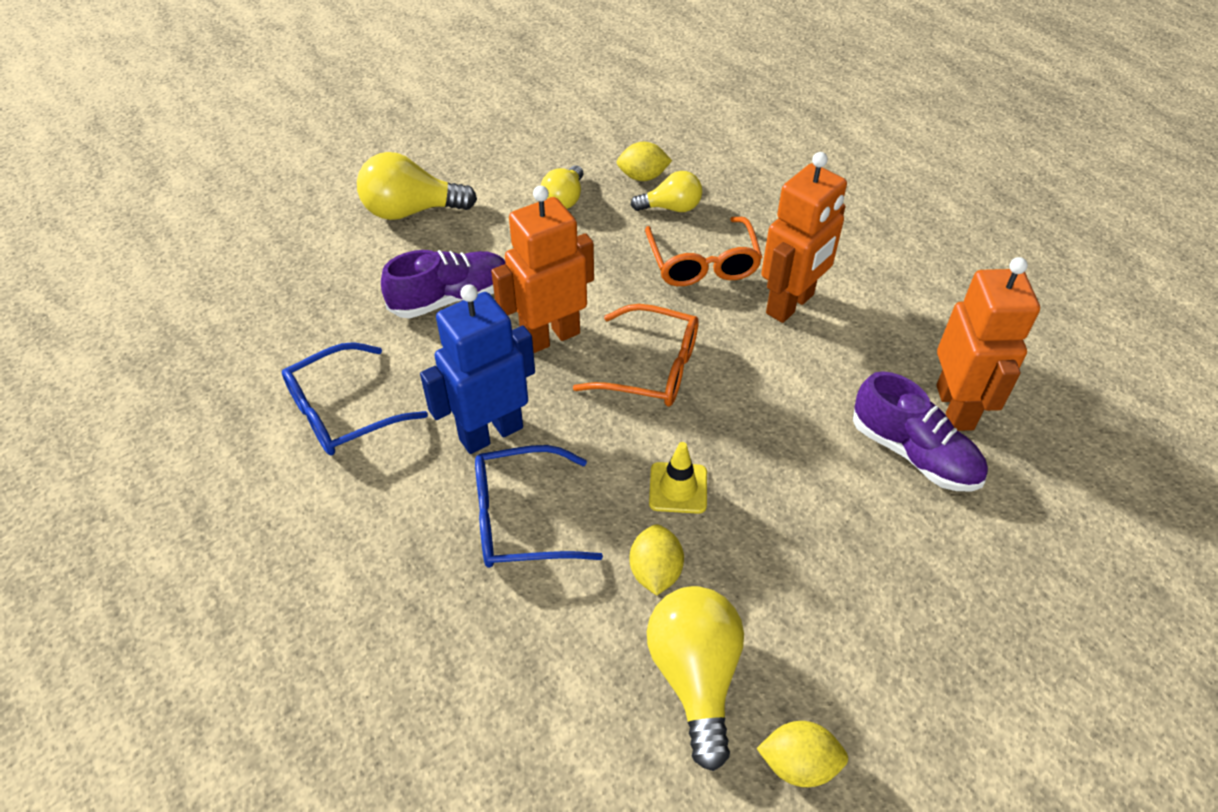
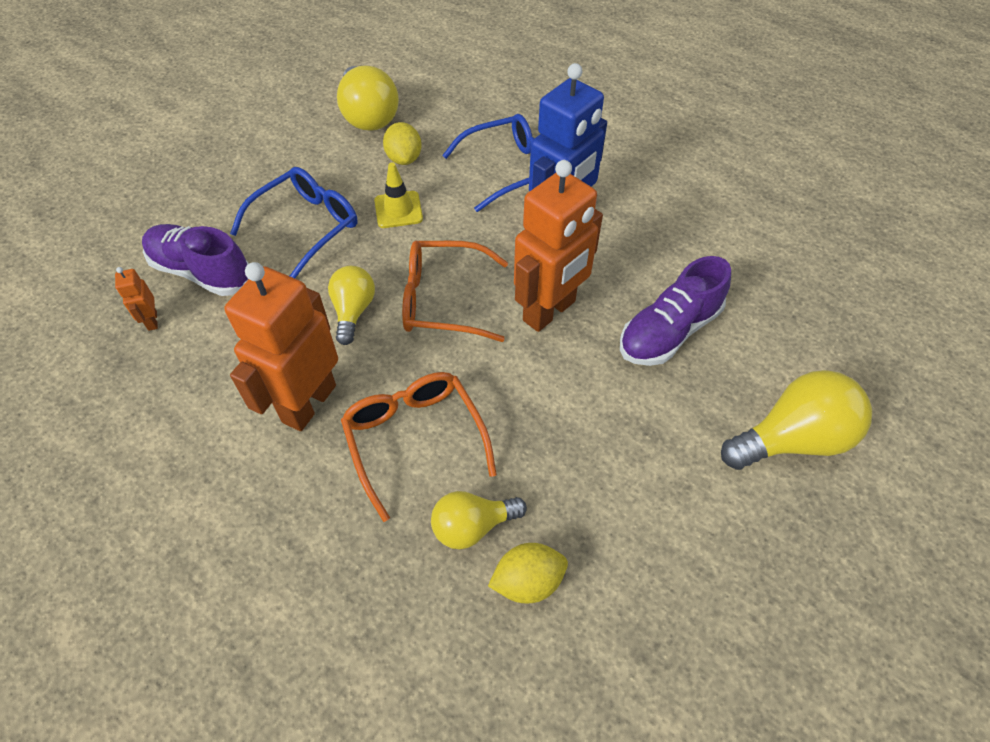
camera: 165 degrees right, 5 degrees up
blue glasses [282,342,428,456] -> blue glasses moved to [230,167,358,278]
yellow light bulb [541,165,583,209] -> yellow light bulb moved to [328,266,375,345]
yellow lemon [756,721,848,787] -> none
orange robot [936,257,1040,431] -> orange robot [115,267,158,331], size x0.42

